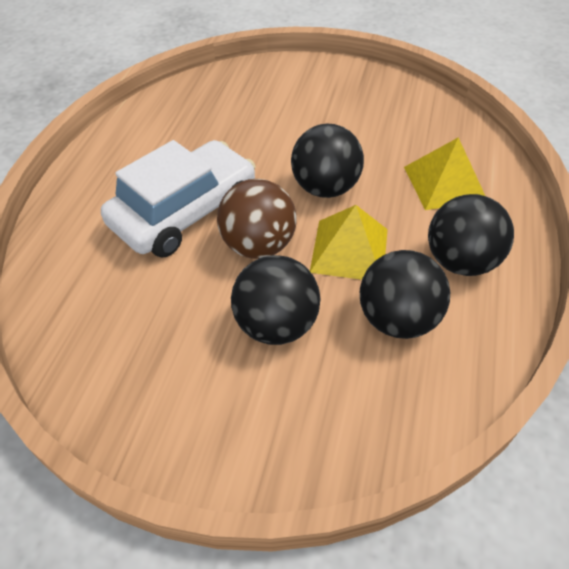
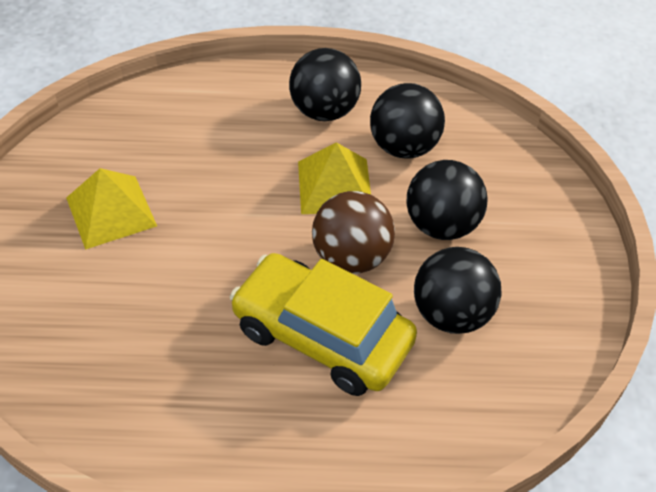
camera: 105 degrees left, 0 degrees up
white car [101,140,255,257] -> yellow car [230,253,417,396]
black ball [291,123,364,198] -> black ball moved to [414,247,501,334]
yellow pyramid [404,137,485,210] -> yellow pyramid moved to [66,168,157,250]

